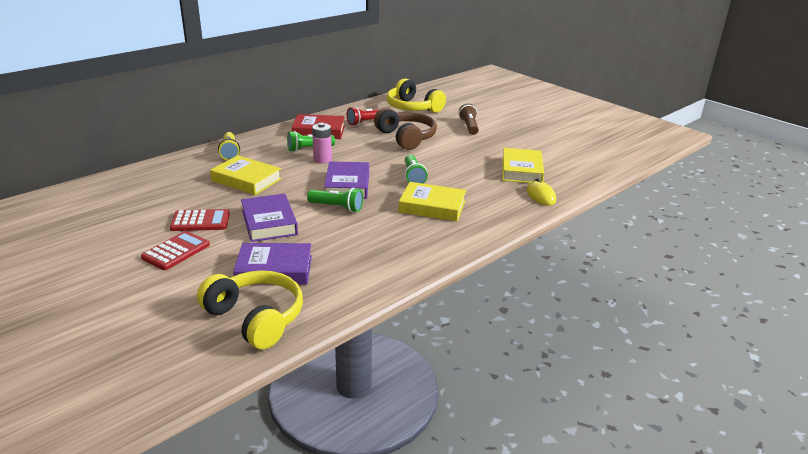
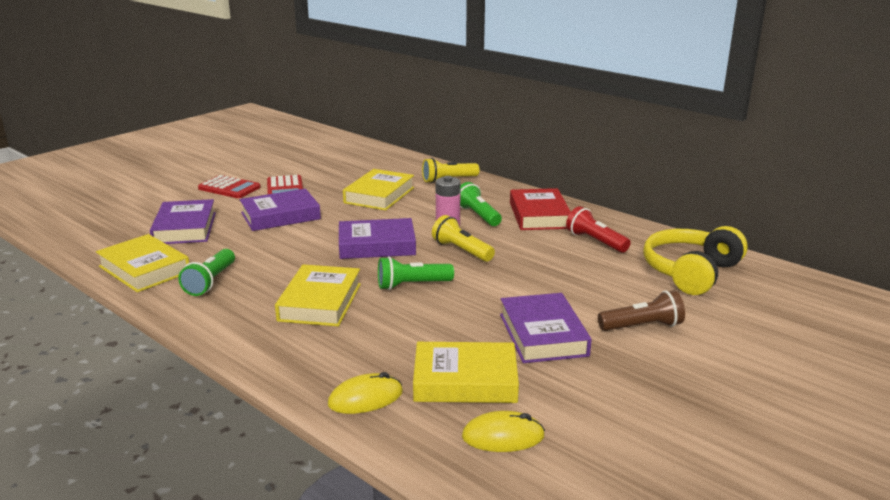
camera: 85 degrees right, 5 degrees down
yellow headphones [197,270,303,349] -> none
green flashlight [307,188,363,212] -> green flashlight moved to [178,249,235,296]
brown headphones [374,108,437,150] -> none
none -> yellow book [96,234,189,292]
none -> yellow flashlight [432,215,495,262]
none -> yellow mouse [462,411,545,452]
none -> purple book [500,293,592,363]

